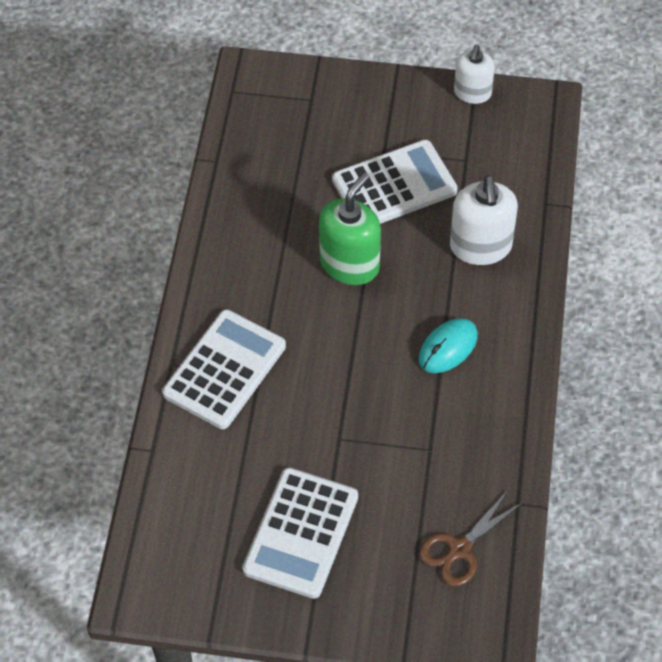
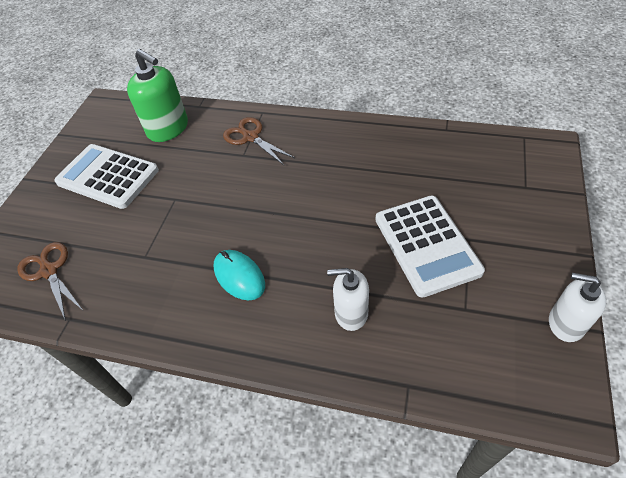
camera: 100 degrees right, 5 degrees down
white calculator [162,310,286,429] -> brown scissors [223,117,295,165]
green soap dispenser [319,172,381,285] -> green soap dispenser moved to [127,49,188,142]
white soap dispenser [450,175,518,265] -> white soap dispenser [327,268,369,331], size x0.65

